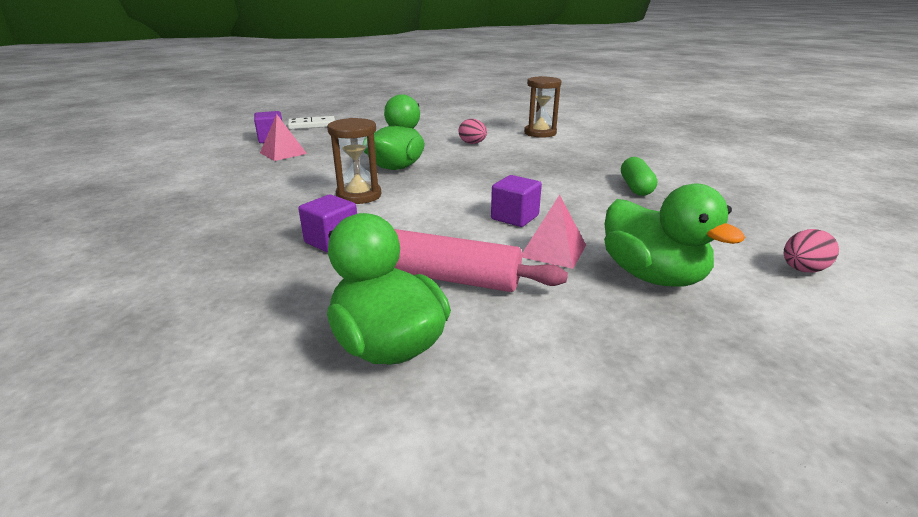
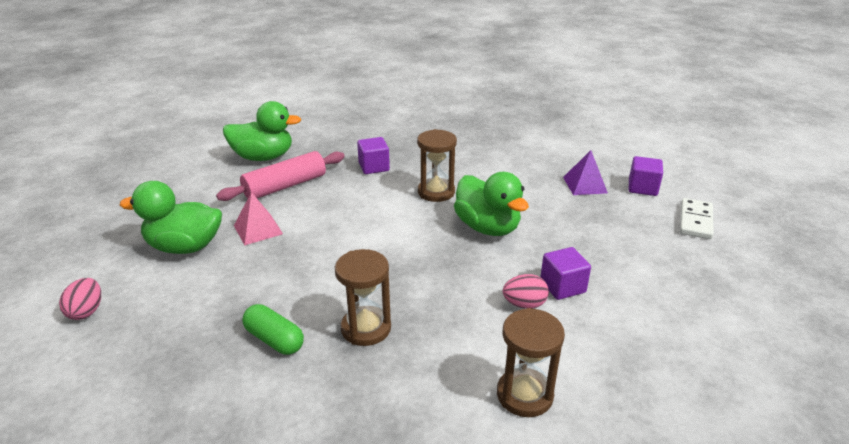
camera: 125 degrees right, 5 degrees up
pink pyramid [260,114,307,161] -> purple pyramid [563,150,608,195]
purple cube [491,175,542,227] -> purple cube moved to [540,247,591,300]
none -> brown hourglass [335,249,391,346]

